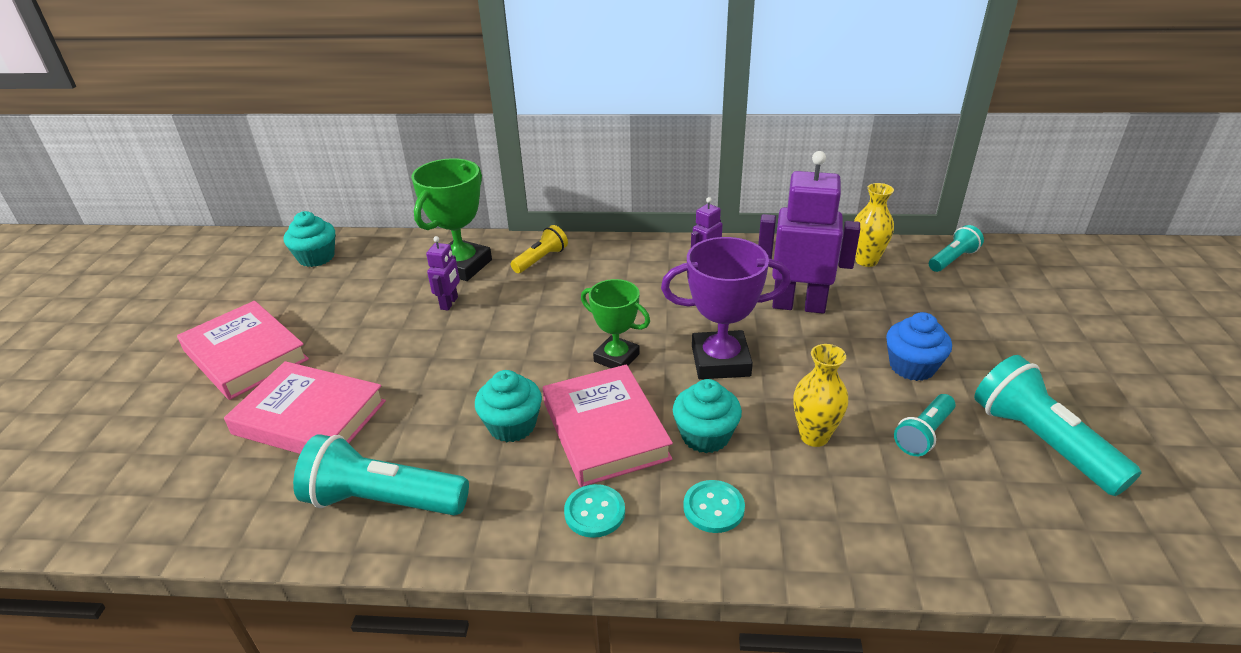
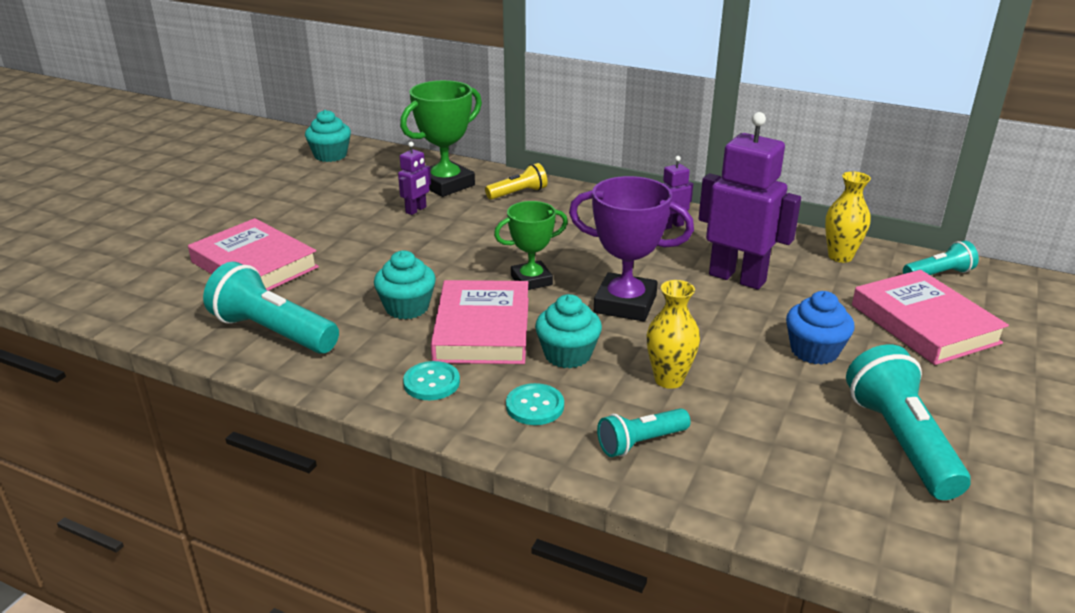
camera: 20 degrees right, 5 degrees down
pink book [177,301,309,400] -> pink book moved to [852,270,1009,365]
green trophy [581,279,650,368] -> green trophy turned 75 degrees counterclockwise [494,201,568,290]
turquoise flashlight [894,394,956,456] -> turquoise flashlight moved to [597,408,691,457]

